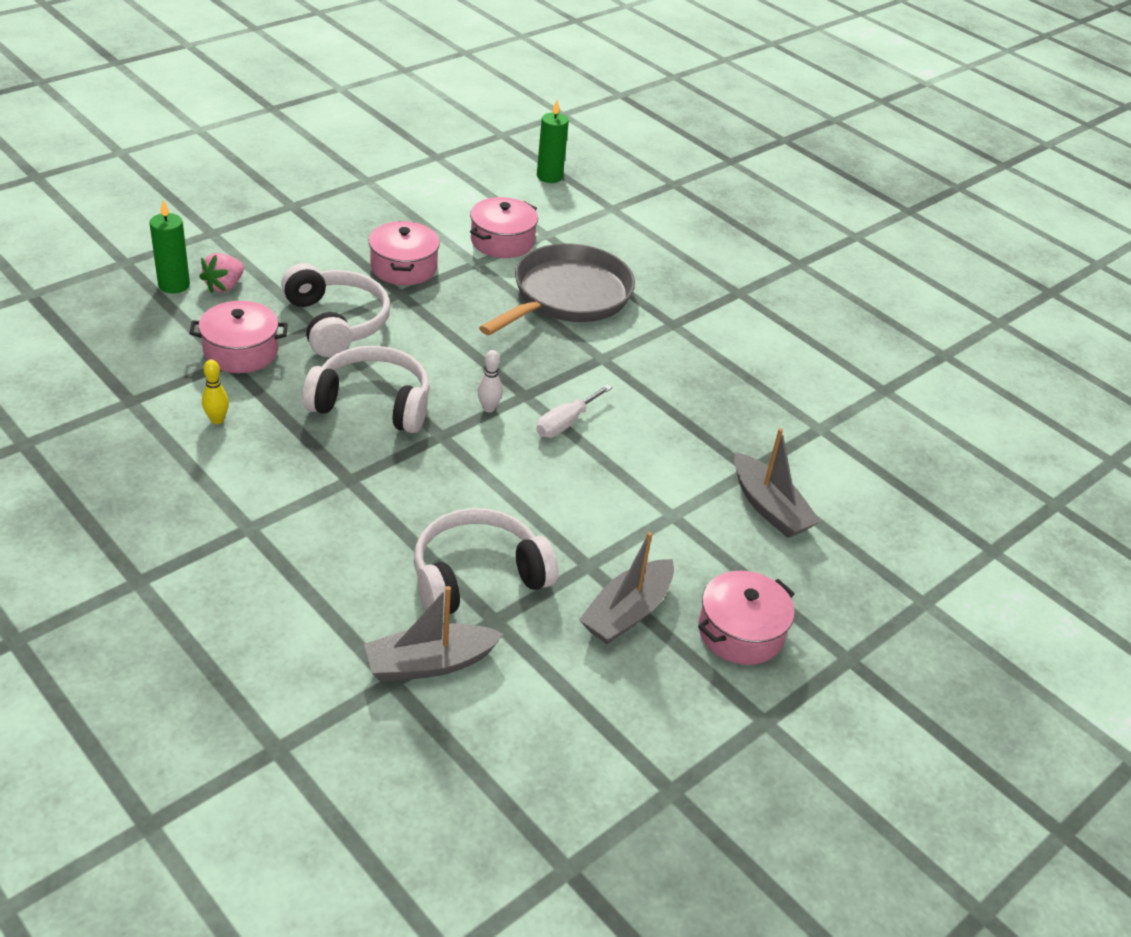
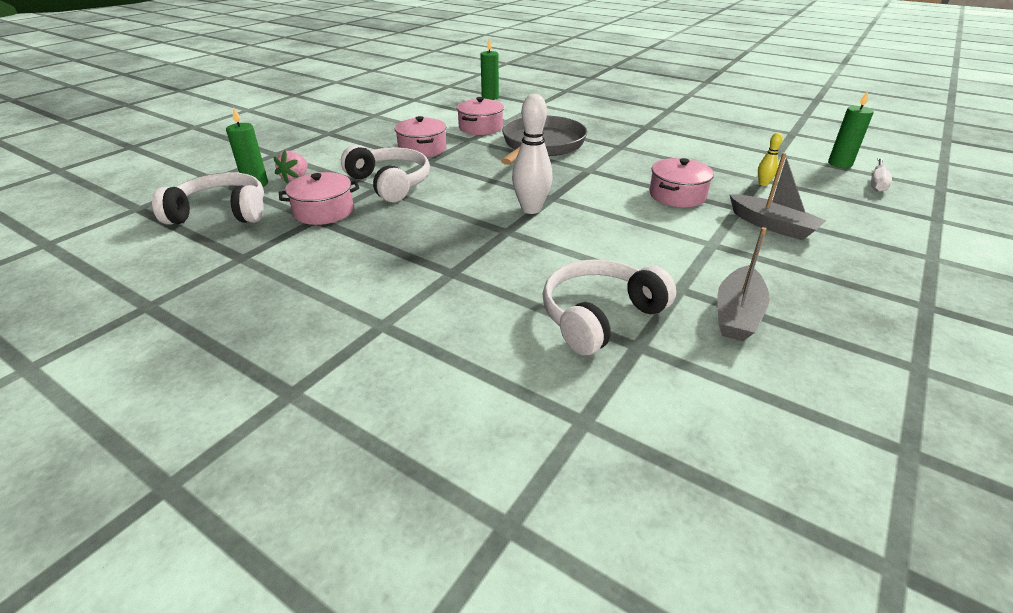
camera: 10 degrees left, 5 degrees down
yellow bowling pin [202,360,229,424] -> yellow bowling pin moved to [758,133,783,186]
white headphones [302,346,430,433] -> white headphones moved to [152,172,264,225]
grey boat [364,586,504,681] -> none
white bowling pin [477,350,503,412] -> white bowling pin [512,94,552,214], size x2.00
white screwdriver [536,385,612,438] -> white screwdriver moved to [871,158,892,192]
pink pot [698,571,795,665] -> pink pot moved to [649,158,714,207]
none -> green candle [828,91,874,168]

